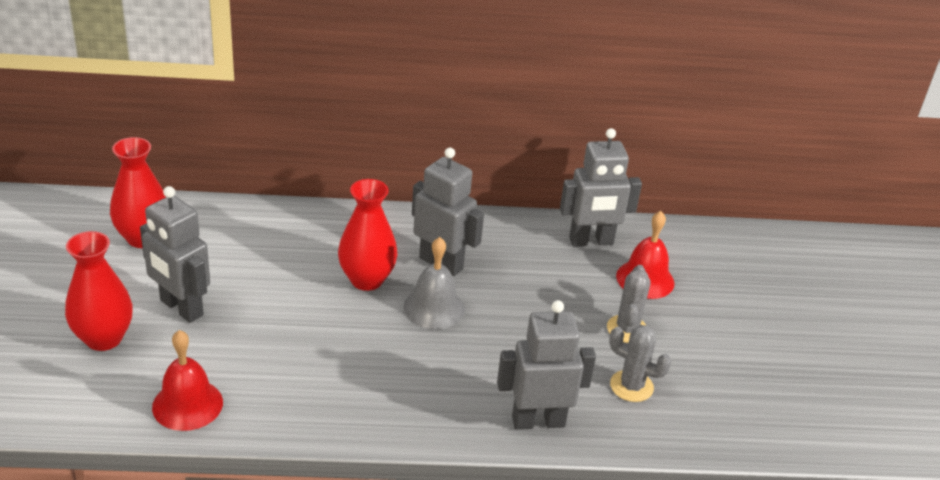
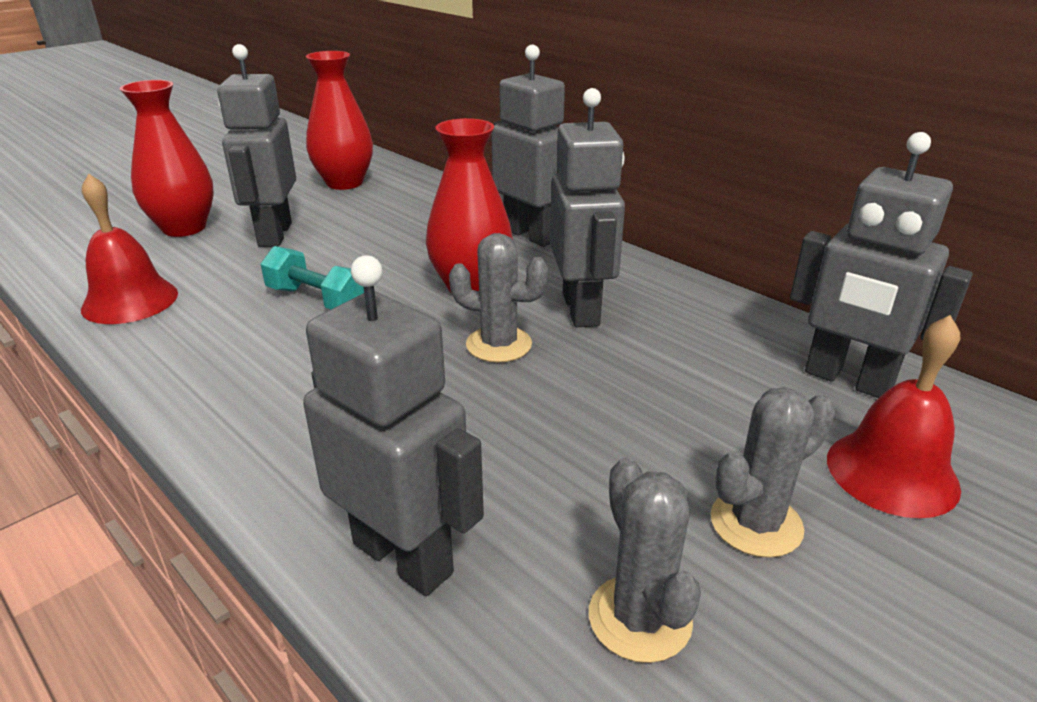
camera: 50 degrees right, 5 degrees down
grey bell [403,237,465,329] -> grey cactus [449,233,548,363]
none -> turquoise dumbbell [261,246,364,309]
none -> grey robot [491,45,565,247]

